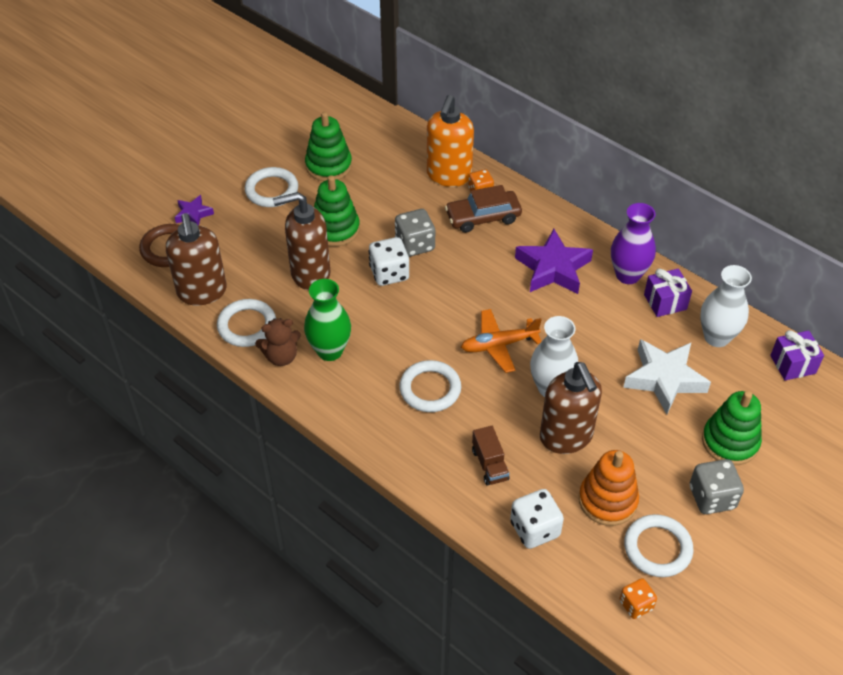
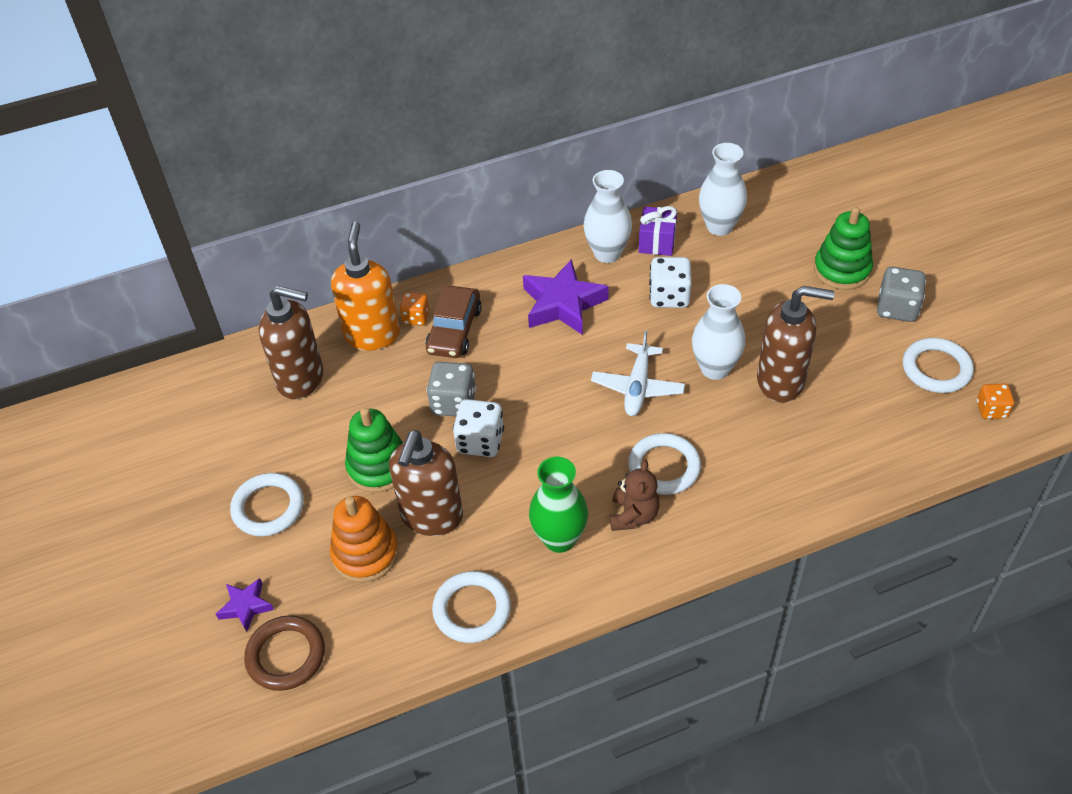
camera: 60 degrees left, 0 degrees up
brown soap dispenser [166,213,227,305] -> brown soap dispenser moved to [259,286,323,399]
brown teddy bear [255,318,301,366] -> brown teddy bear moved to [610,460,660,531]
green stacking toy [305,112,352,181] -> none
orange soap dispenser [427,95,474,187] -> orange soap dispenser turned 135 degrees counterclockwise [331,222,400,351]
orange plane [461,309,542,373] -> white plane [591,330,685,416]
brown truck [472,426,509,486] -> none
white dice [510,489,564,549] -> white dice moved to [649,257,692,308]
orange stacking toy [579,450,639,526] -> orange stacking toy moved to [330,496,399,583]
purple vase [611,203,656,284] -> white vase [584,170,632,263]
white star [623,339,711,414] -> none
purple gift [770,330,824,380] -> none

